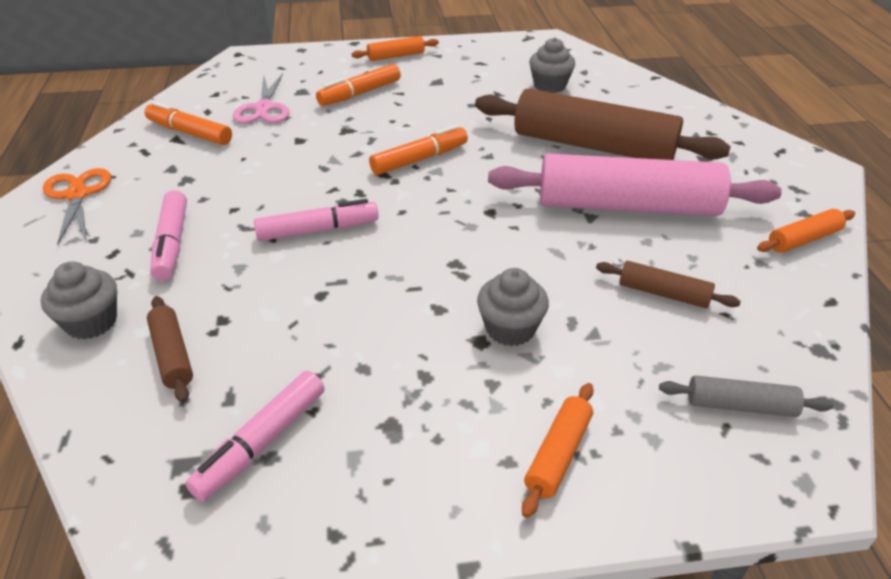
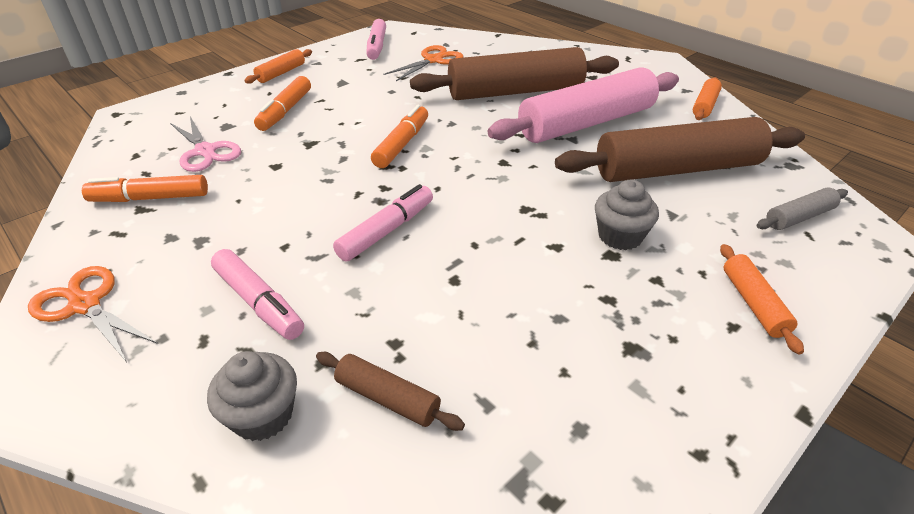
camera: 35 degrees left, 0 degrees up
pink marker [185,371,324,502] -> pink marker moved to [366,19,386,60]
grey cupcake [529,38,575,93] -> orange scissors [384,45,463,81]
brown rolling pin [596,261,741,308] -> brown rolling pin [555,117,805,182], size x2.30

